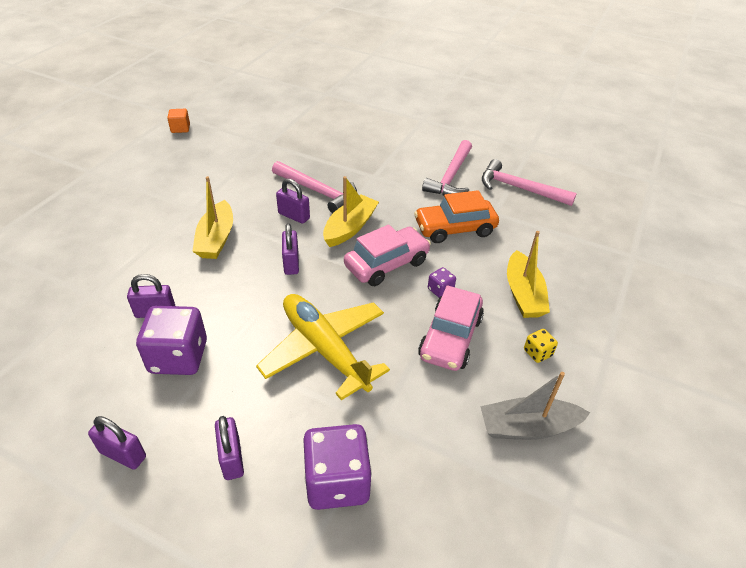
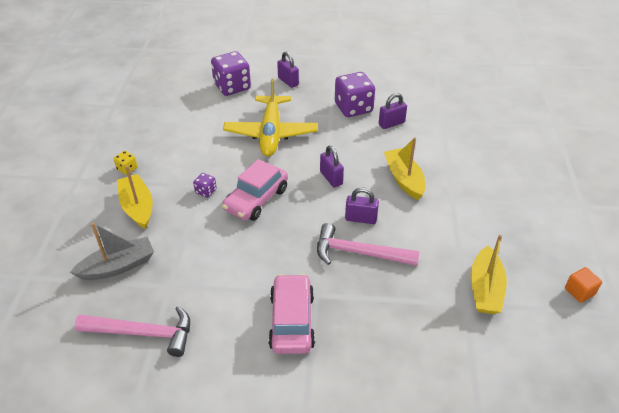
camera: 160 degrees right, 0 degrees up
purple padlock [88,416,146,470] -> none
yellow plane [256,294,390,400] -> yellow plane turned 60 degrees clockwise [223,78,317,157]
yellow boat [323,176,379,247] -> yellow boat moved to [471,235,507,314]
orange car [414,190,499,243] -> none
pink car [418,285,484,371] -> pink car moved to [268,274,315,354]
pink hammer [422,140,472,196] -> none
grey boat [480,372,590,440] -> grey boat moved to [70,222,154,280]

